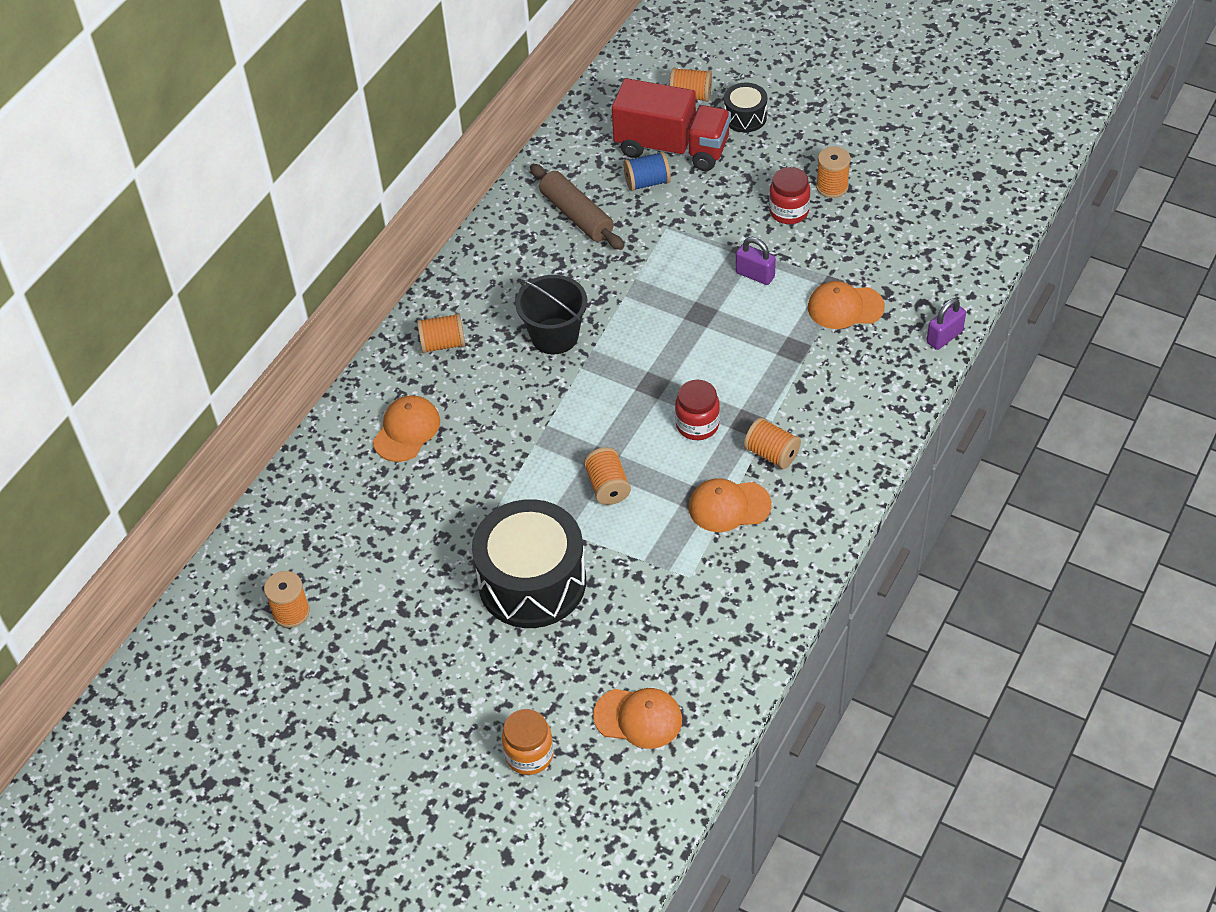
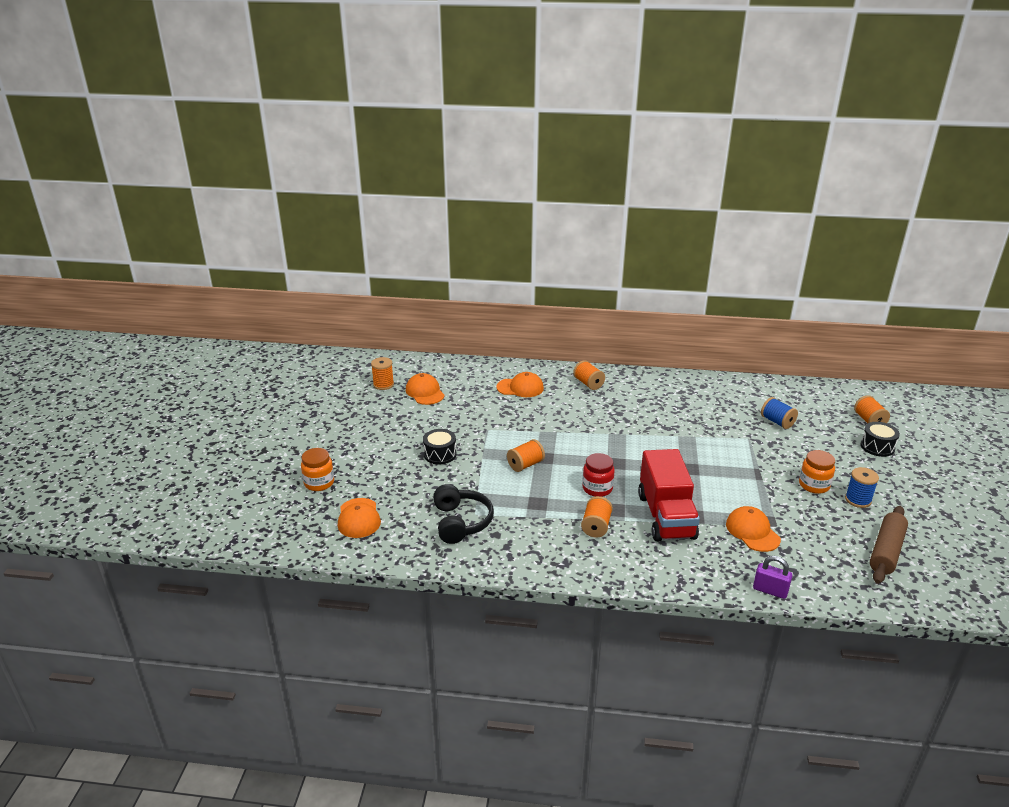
camera: 65 degrees right, 20 degrees down
black drum [472,499,586,628] -> black drum [423,429,457,464], size x0.48
black bucket [515,275,587,354] -> none
brown rolling pin [530,164,624,250] -> brown rolling pin moved to [870,506,908,584]
red truck [612,78,731,171] -> red truck moved to [638,449,700,542]
orange cap [689,478,771,532] -> orange cap moved to [406,373,445,405]
purple padlock [736,237,776,285] -> none
red jar [769,167,810,224] -> orange jar [799,450,835,494]
orange spool [816,147,851,198] -> blue spool [845,467,879,508]
none -> black headphones [433,484,494,544]

